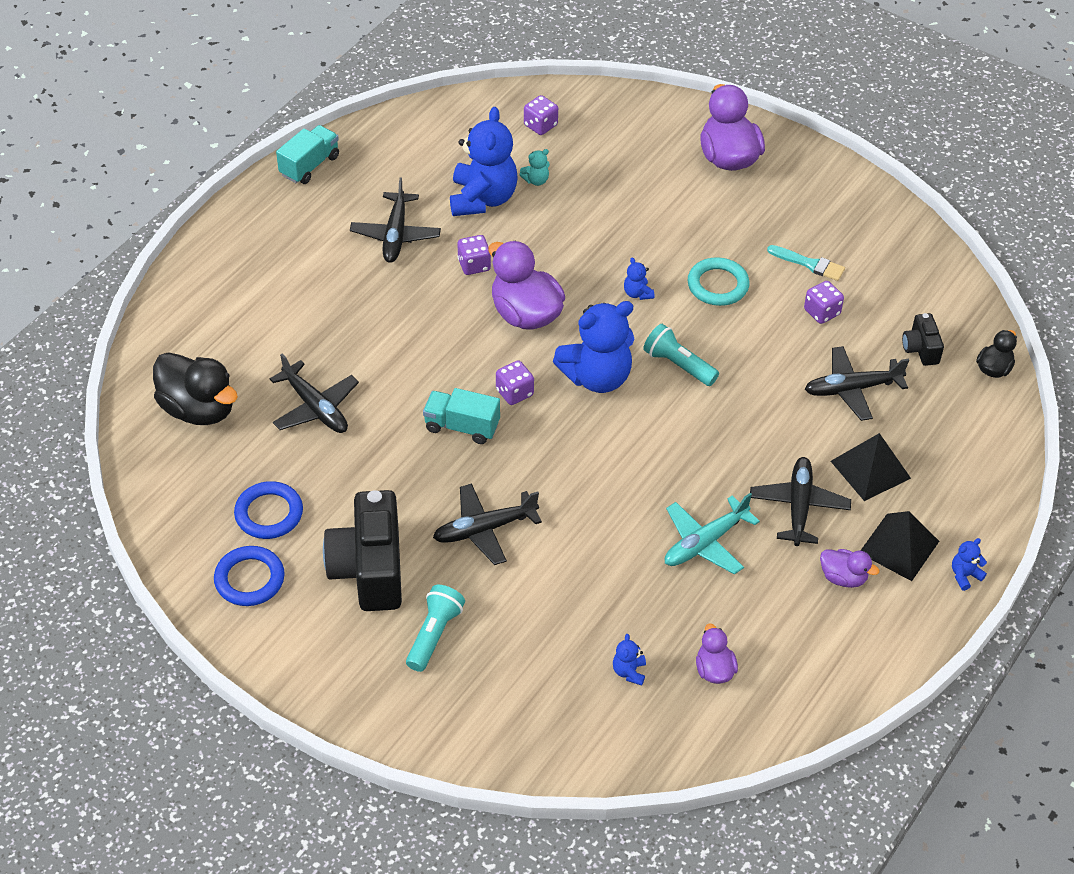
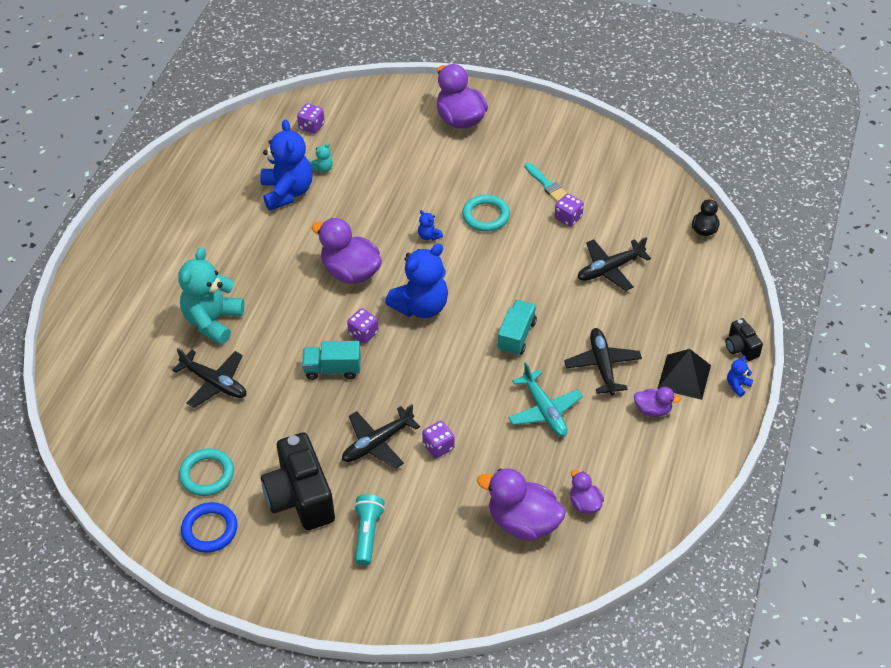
camera: 15 degrees left, 0 degrees up
black duck [153,352,238,425] -> none
blue ring [234,481,303,539] -> turquoise ring [179,448,234,496]
turquoise truck [276,125,339,184] -> turquoise truck moved to [498,300,537,356]
black plane [350,177,441,263] -> none
purple dice [458,235,491,275] -> purple dice moved to [422,421,455,458]
blue teddy bear [613,634,646,686] -> purple duck [477,468,566,541]
turquoise flashlight [643,324,719,386] -> none
turquoise plane [665,493,760,575] -> turquoise plane turned 60 degrees counterclockwise [508,362,583,437]
turquoise brush [767,245,845,281] -> turquoise brush turned 45 degrees clockwise [525,162,567,202]
black pyramid [831,433,911,501] -> none
black camera [902,313,944,366] -> black camera moved to [725,318,763,361]
none -> turquoise teddy bear [178,248,244,345]

